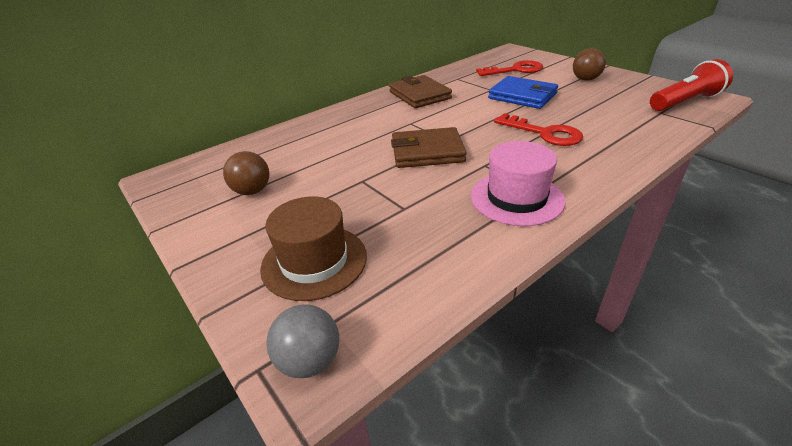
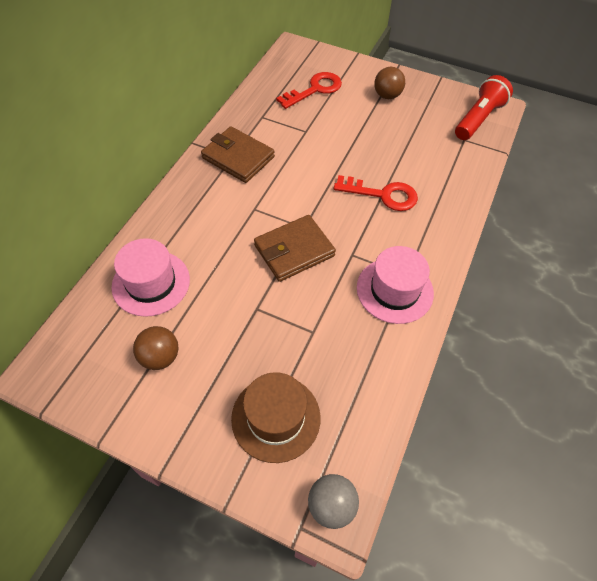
camera: 30 degrees left, 20 degrees up
blue wallet [488,76,558,109] -> none
none -> pink hat [111,238,190,317]

